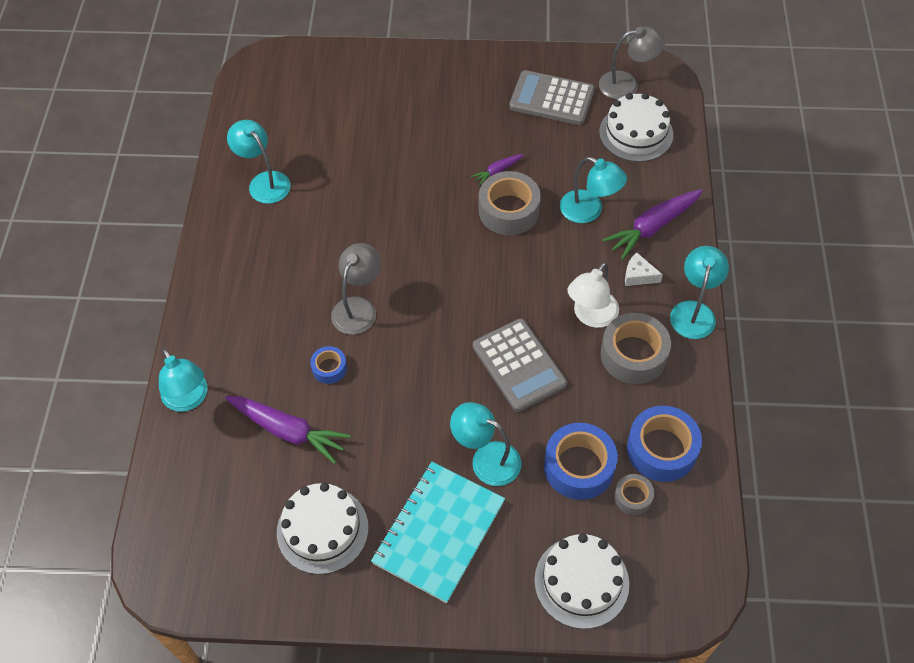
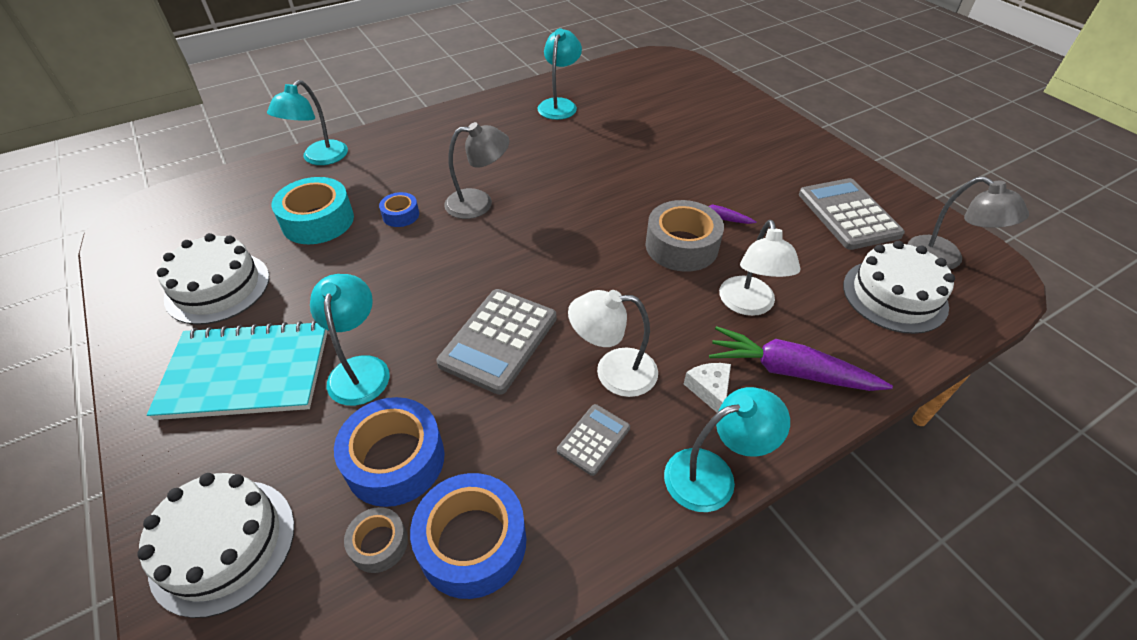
camera: 55 degrees right, 10 degrees down
purple carrot [225,396,351,464] -> turquoise tape [272,177,354,244]
turquoise lamp [560,157,627,223] -> white lamp [719,220,800,316]
grey tape [601,313,671,384] -> grey calculator [557,404,630,476]

